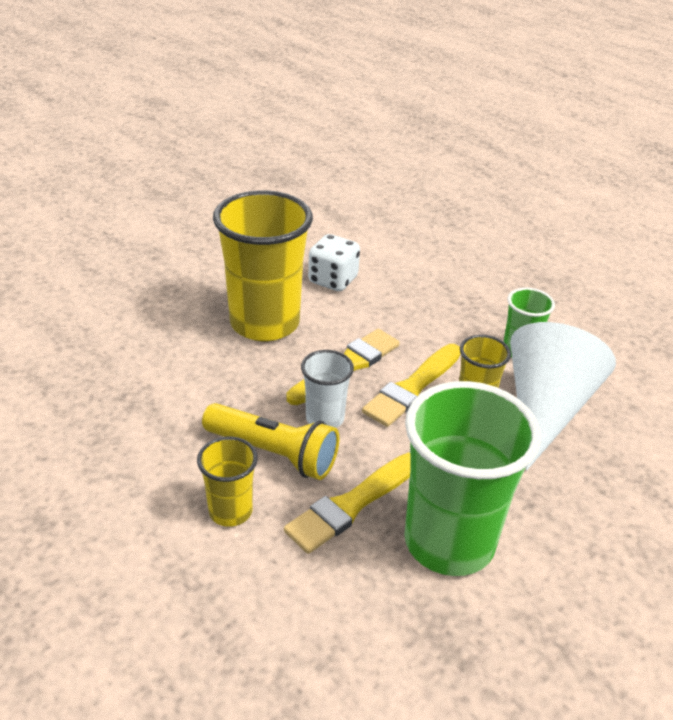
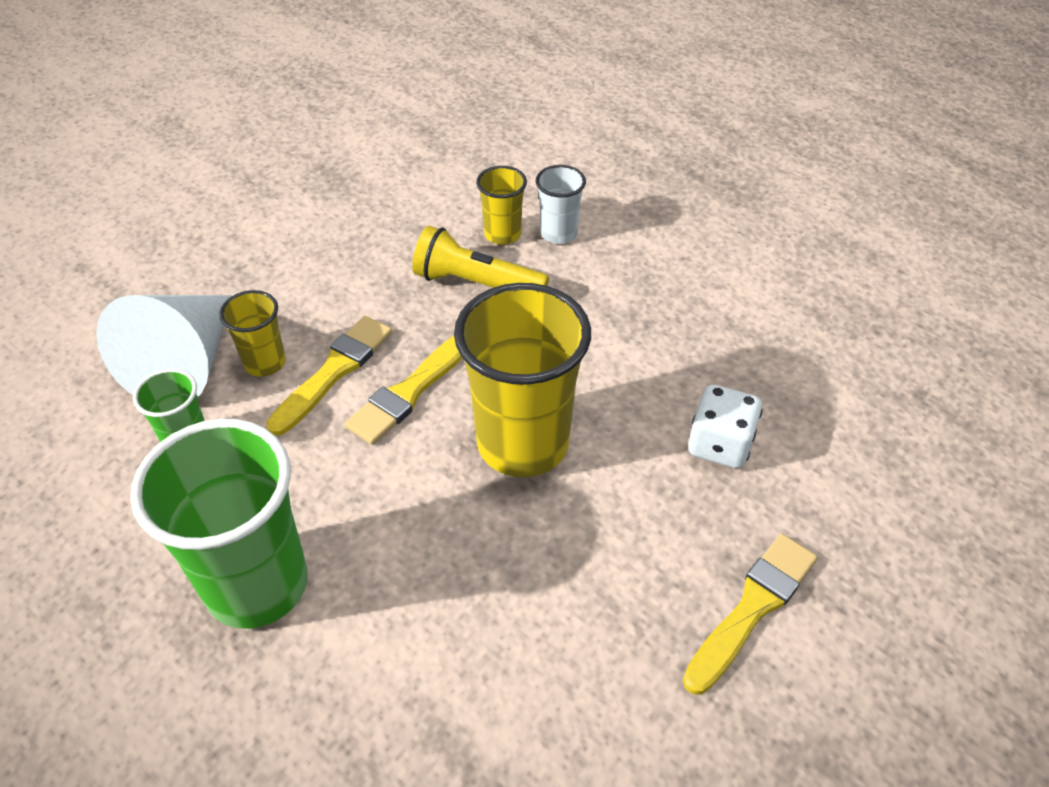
camera: 175 degrees right, 10 degrees up
yellow brush [284,452,411,554] -> yellow brush moved to [683,534,817,695]
white cup [301,350,354,428] -> white cup moved to [535,165,586,244]
white dice [308,234,360,291] -> white dice moved to [688,385,763,468]
green cup [404,381,541,576] -> green cup moved to [130,419,308,629]

